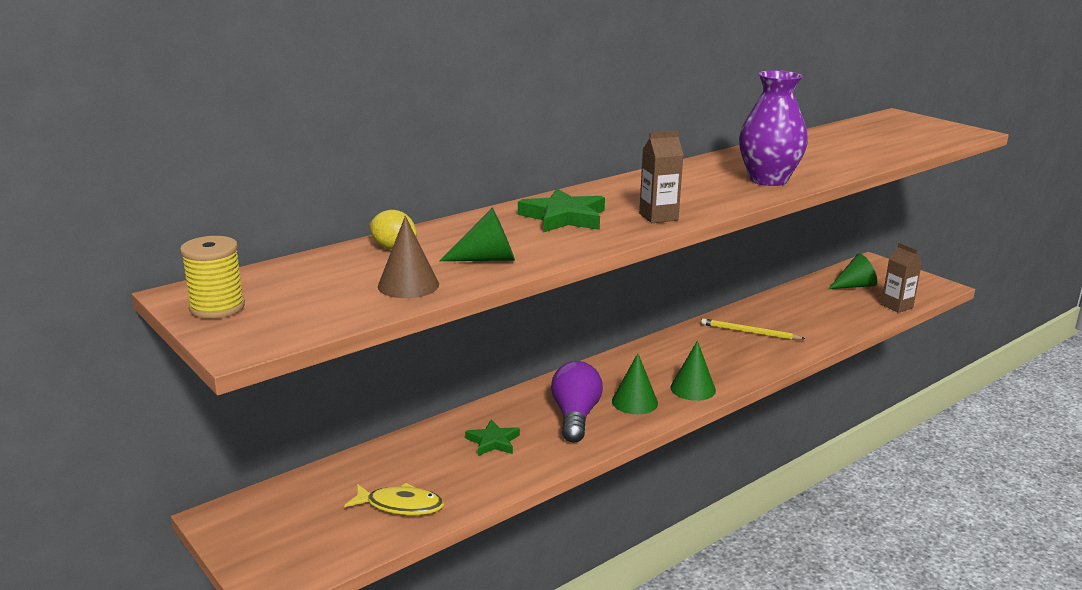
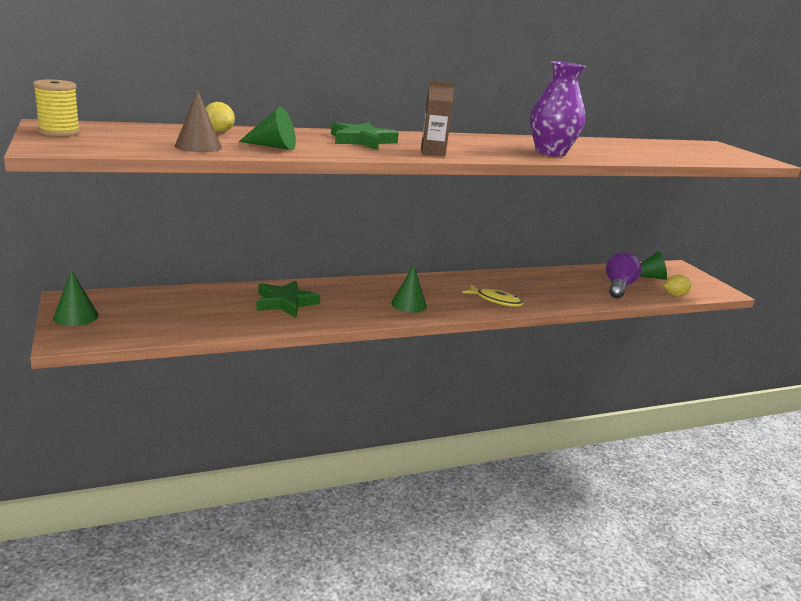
camera: 15 degrees right, 0 degrees up
yellow fish [344,483,444,515] -> yellow fish moved to [462,285,523,307]
green star [465,420,520,456] -> green star [256,280,320,317], size x1.57
purple light bulb [551,361,603,443] -> purple light bulb moved to [606,252,642,298]
green cone [670,341,716,401] -> green cone moved to [53,270,99,326]
yellow pencil [701,318,806,340] -> none
brown carton [881,243,922,313] -> yellow lemon [664,275,691,297]

